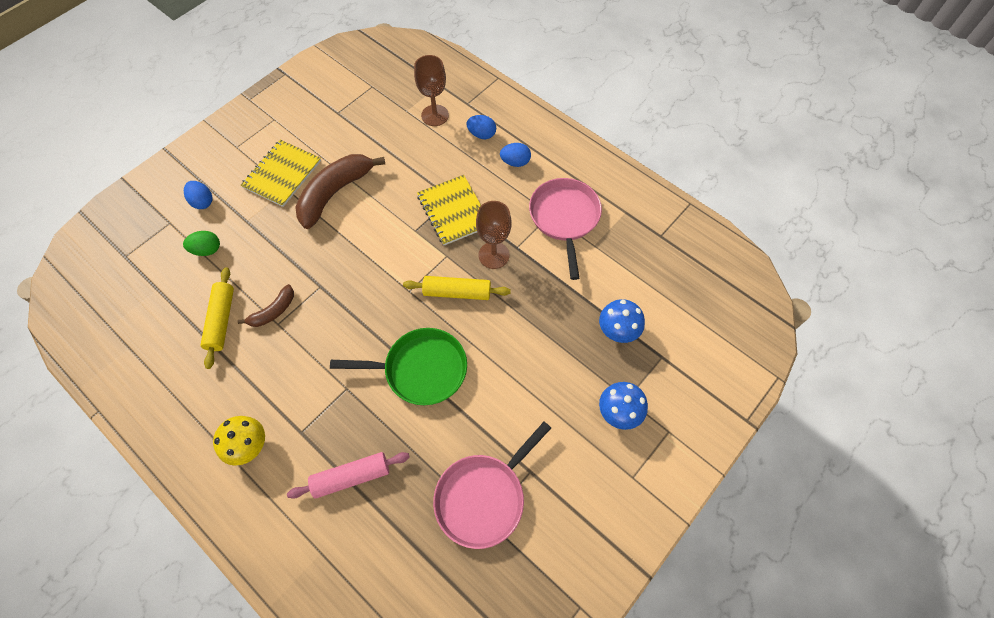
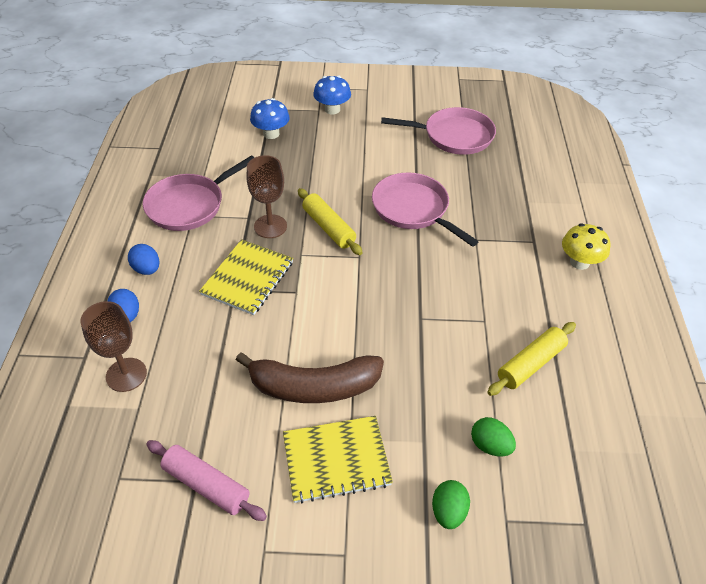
camera: 130 degrees left, 15 degrees down
blue egg [184,181,212,209] -> green egg [432,480,470,529]
brown banana [238,284,294,327] -> none
pink rolling pin [287,452,410,499] -> pink rolling pin moved to [146,440,267,521]
green pan [330,328,467,405] -> pink pan [372,172,479,247]

